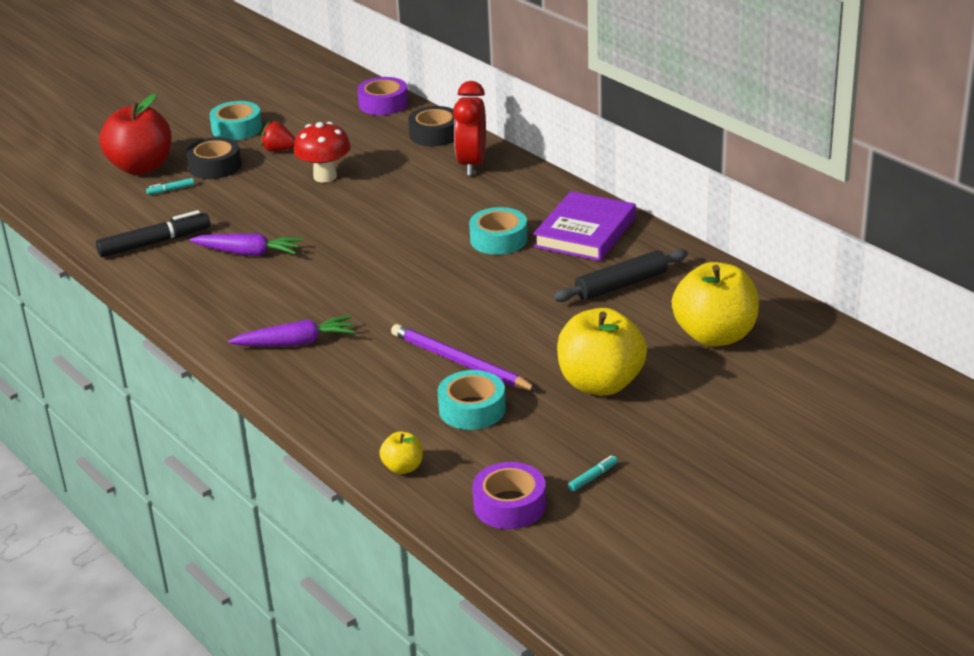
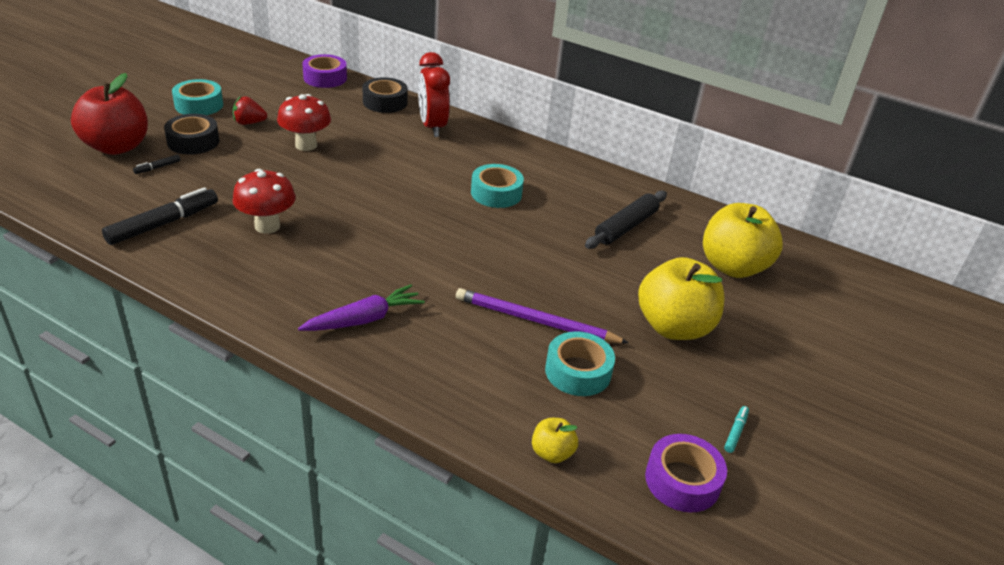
camera: 25 degrees left, 5 degrees up
turquoise marker [146,178,194,195] -> black marker [133,154,181,174]
purple carrot [189,233,303,256] -> red mushroom [232,169,296,234]
purple book [533,191,636,261] -> none

